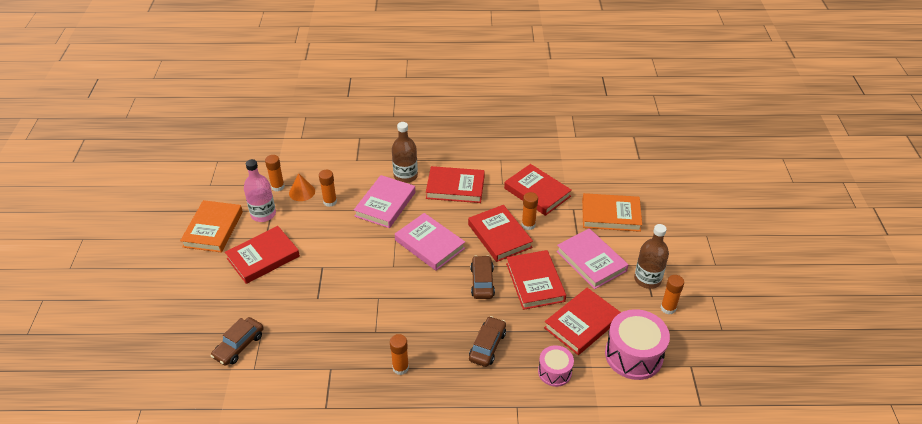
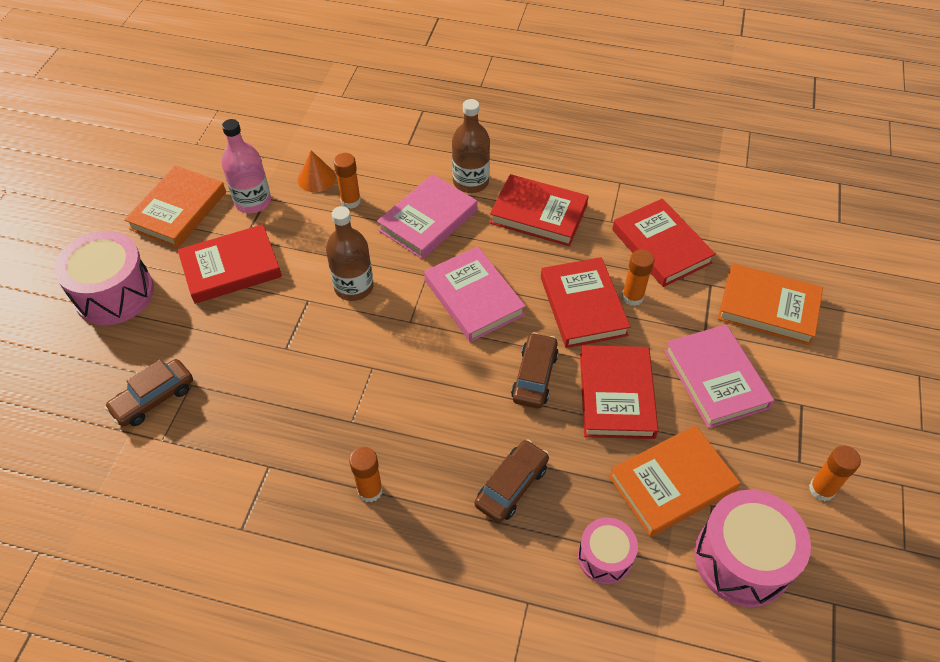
camera: 15 degrees right, 10 degrees up
orange glue stick [265,155,285,191] -> none
red book [544,288,621,355] -> orange book [609,425,740,537]
brown bottle [634,224,669,289] -> brown bottle moved to [326,206,373,301]
none -> pink drum [54,231,154,325]

